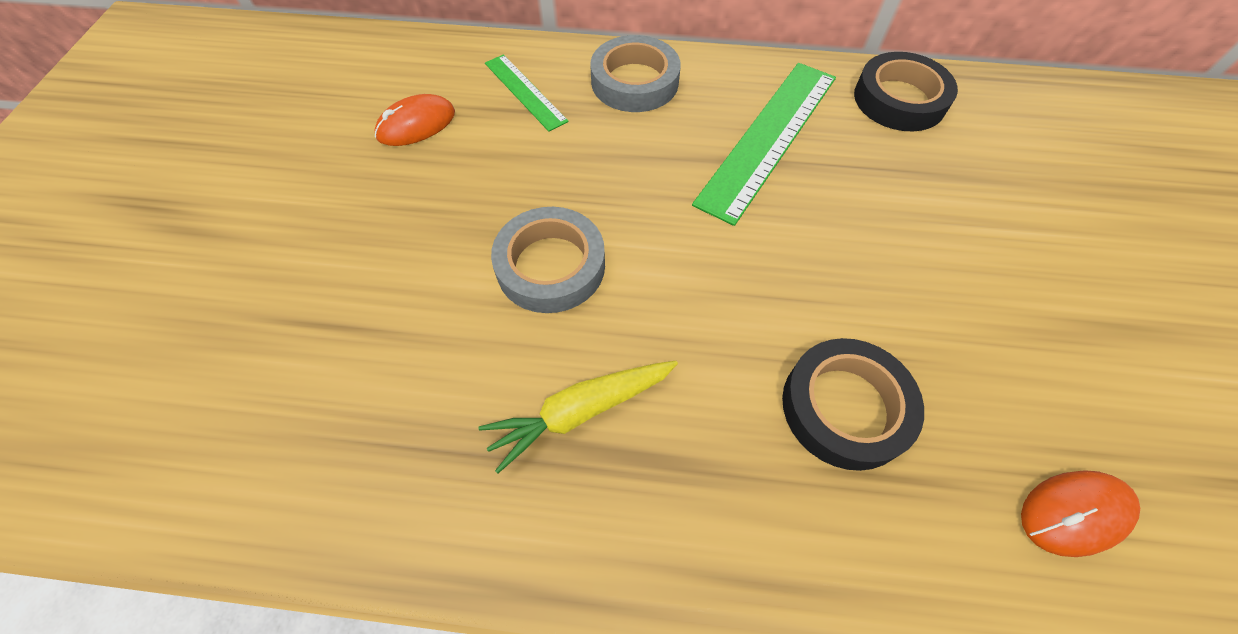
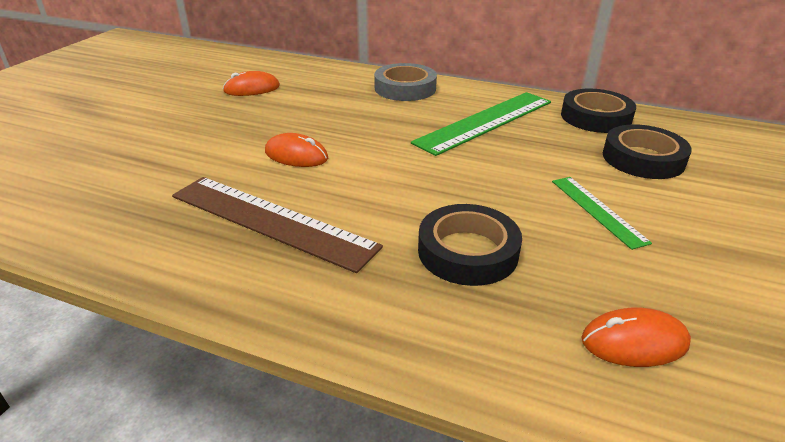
camera: 15 degrees right, 25 degrees down
yellow carrot [478,361,678,474] -> brown ruler [172,177,383,273]
green ruler [485,54,569,132] -> green ruler moved to [552,177,652,250]
grey tape [491,207,605,313] -> orange mouse [265,133,328,167]
none -> black tape [603,124,692,179]

